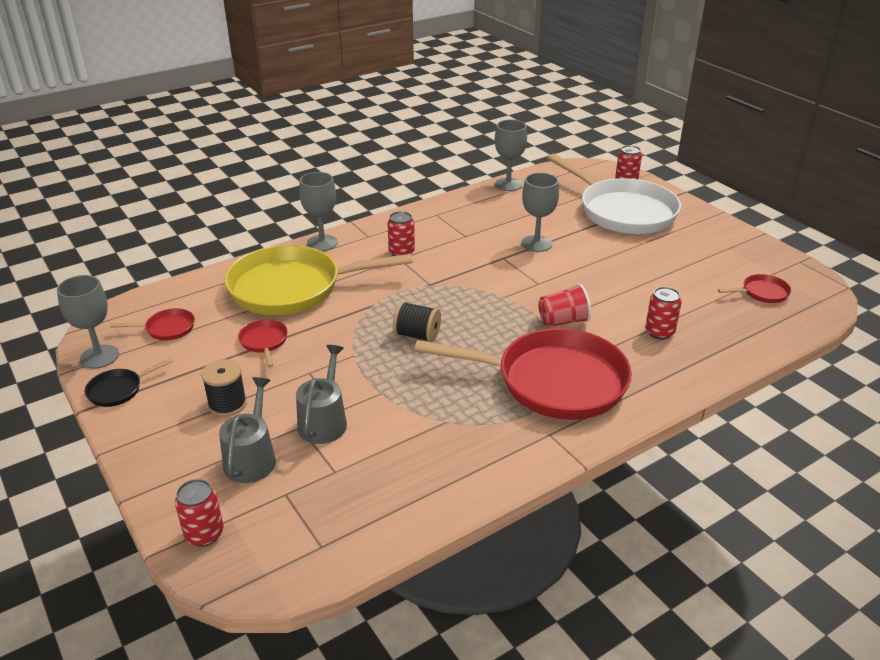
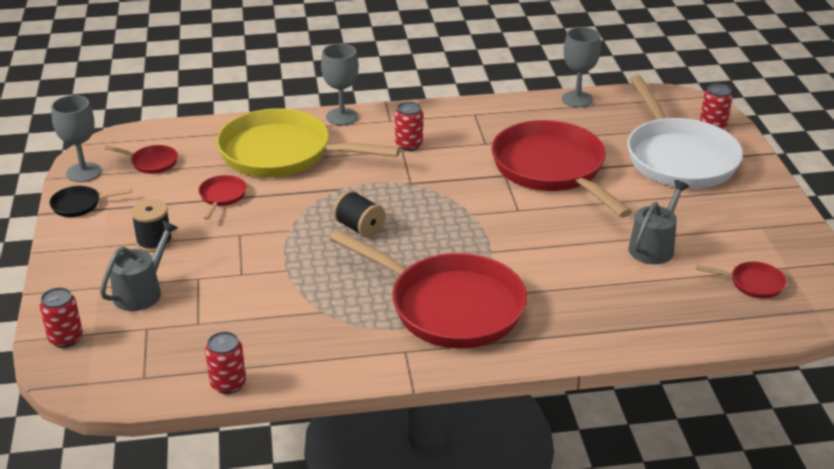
camera: 25 degrees right, 0 degrees up
grey watering can [296,345,347,444] -> grey watering can moved to [628,180,689,264]
grey goblet [521,173,559,252] -> red pan [491,120,632,218]
red cup [538,283,591,327] -> none
red can [645,287,682,340] -> red can moved to [205,332,246,394]

